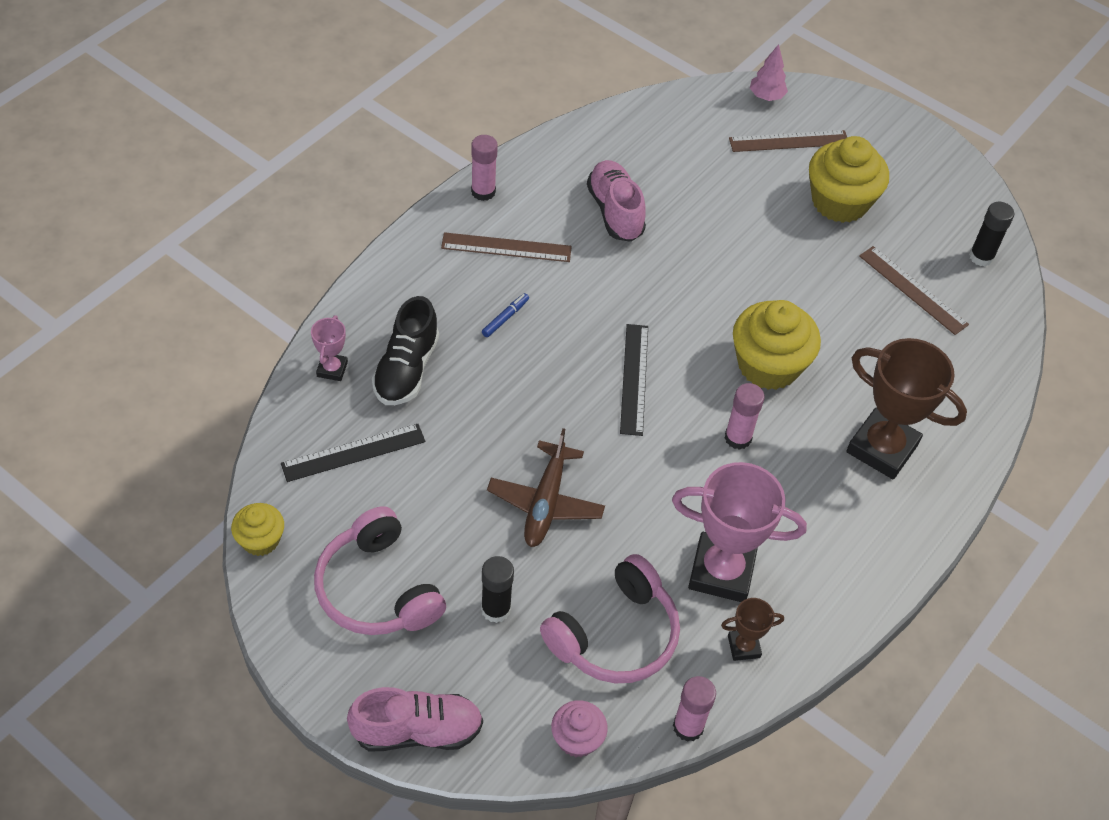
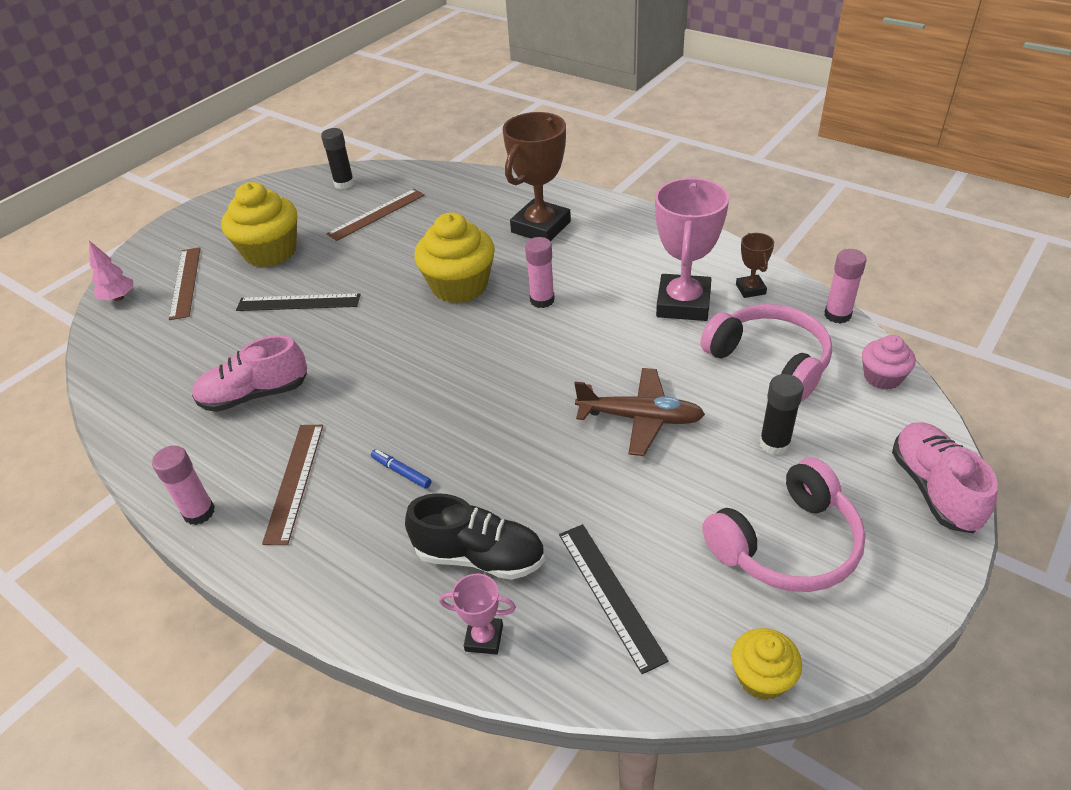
camera: 85 degrees left, 10 degrees down
black ruler [620,324,648,436] -> black ruler moved to [236,293,361,311]

